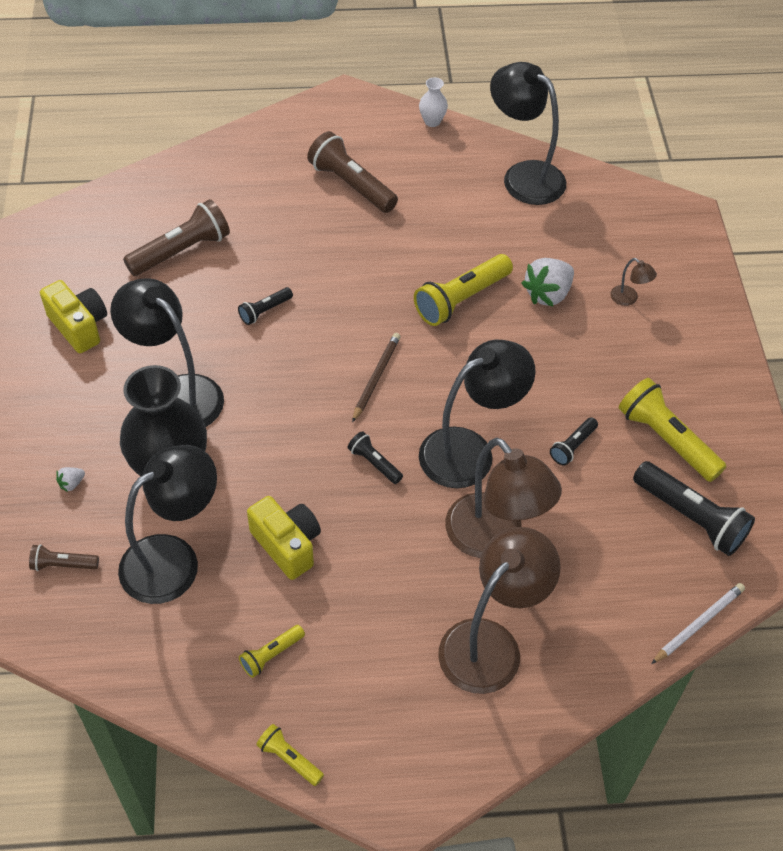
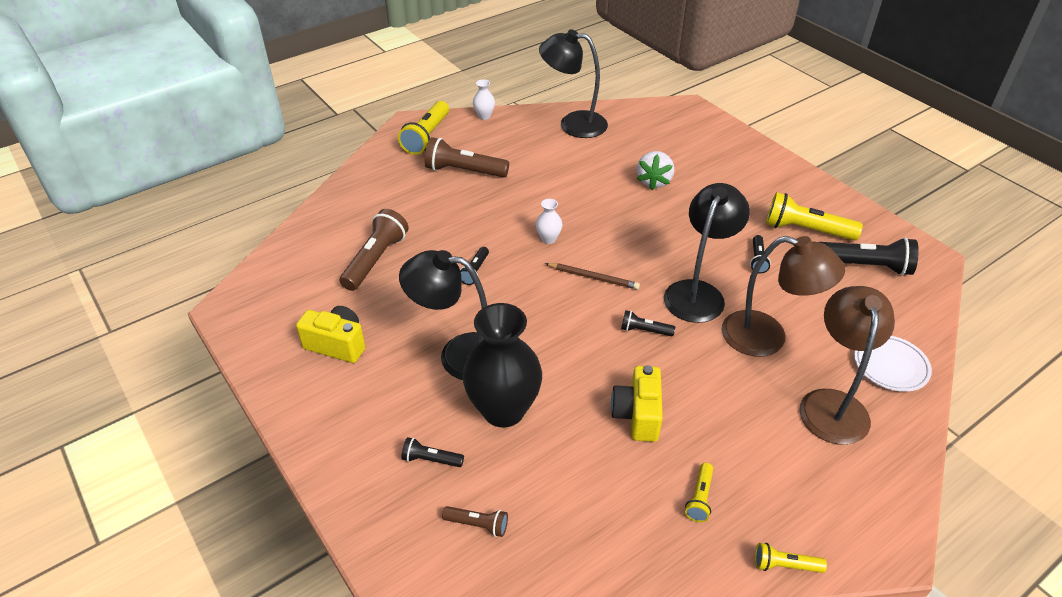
camera: 30 degrees left, 10 degrees down
brown flashlight [29,544,99,571] -> brown flashlight turned 135 degrees counterclockwise [442,506,508,537]
white strawberry [56,467,85,492] -> black flashlight [401,437,464,467]
black lamp [118,445,217,604] -> none
yellow camera [247,496,321,580] -> yellow camera turned 105 degrees counterclockwise [611,365,663,442]
brown pencil [352,333,400,423] -> brown pencil turned 120 degrees clockwise [545,263,640,290]
yellow flashlight [414,254,513,326] -> yellow flashlight moved to [398,101,449,155]
brown lamp [610,258,657,306] -> none
white pencil [651,583,745,664] -> none
none -> white vase [536,199,562,244]
none -> white plate [854,336,932,392]

